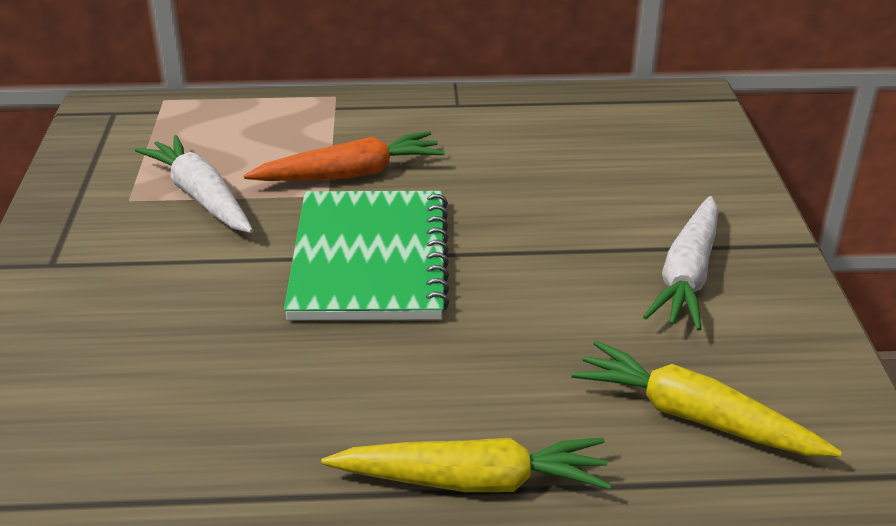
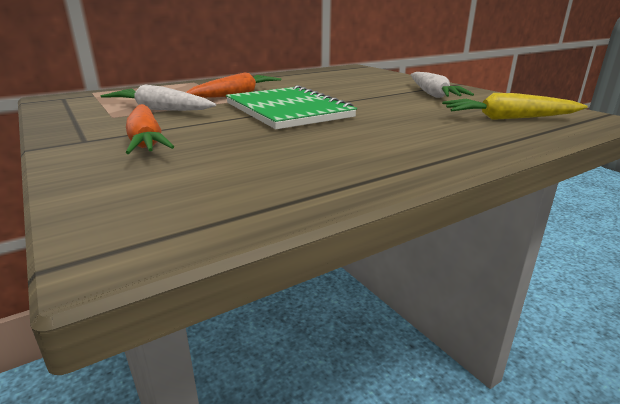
camera: 30 degrees left, 10 degrees down
yellow carrot [321,437,611,492] -> none
none -> orange carrot [126,104,174,154]

